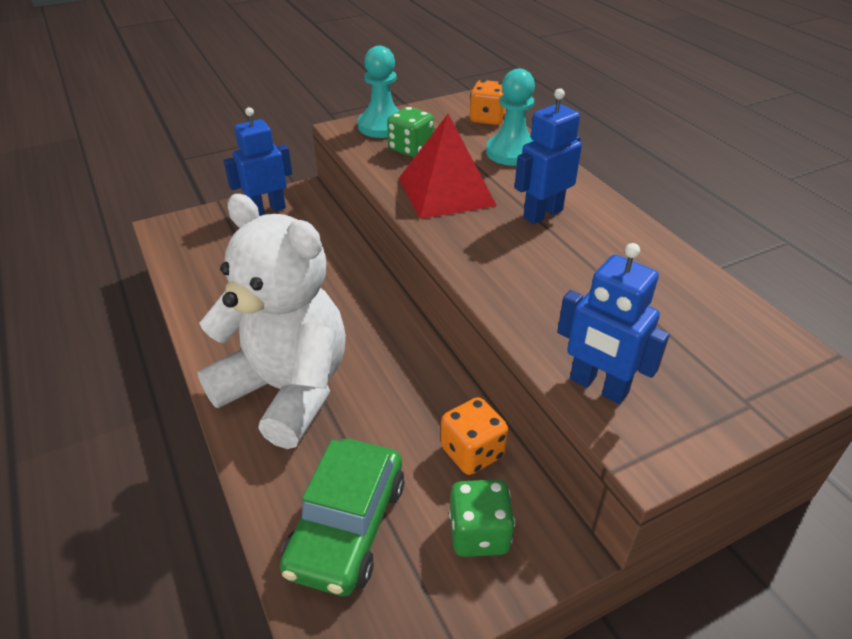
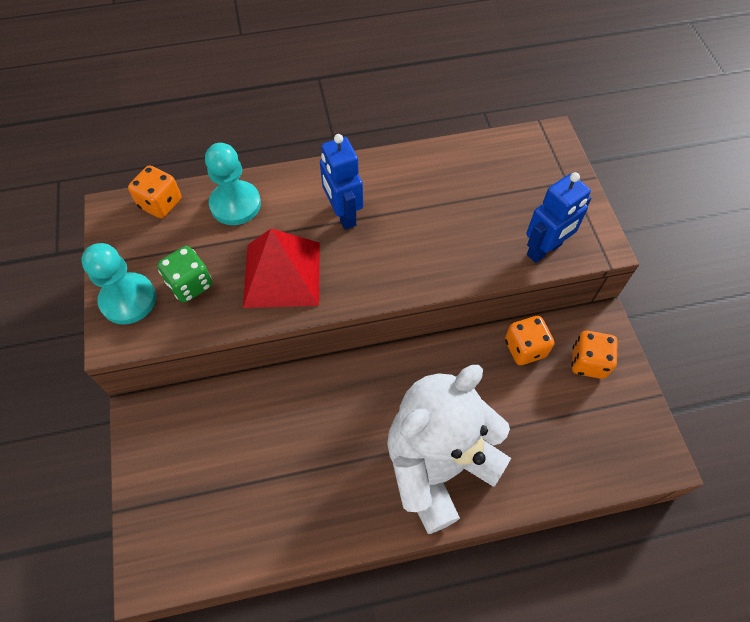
camera: 75 degrees left, 20 degrees up
blue robot [223,107,292,216] -> none
green car [280,439,405,596] -> none
green dice [449,479,515,557] -> orange dice [571,331,618,379]

